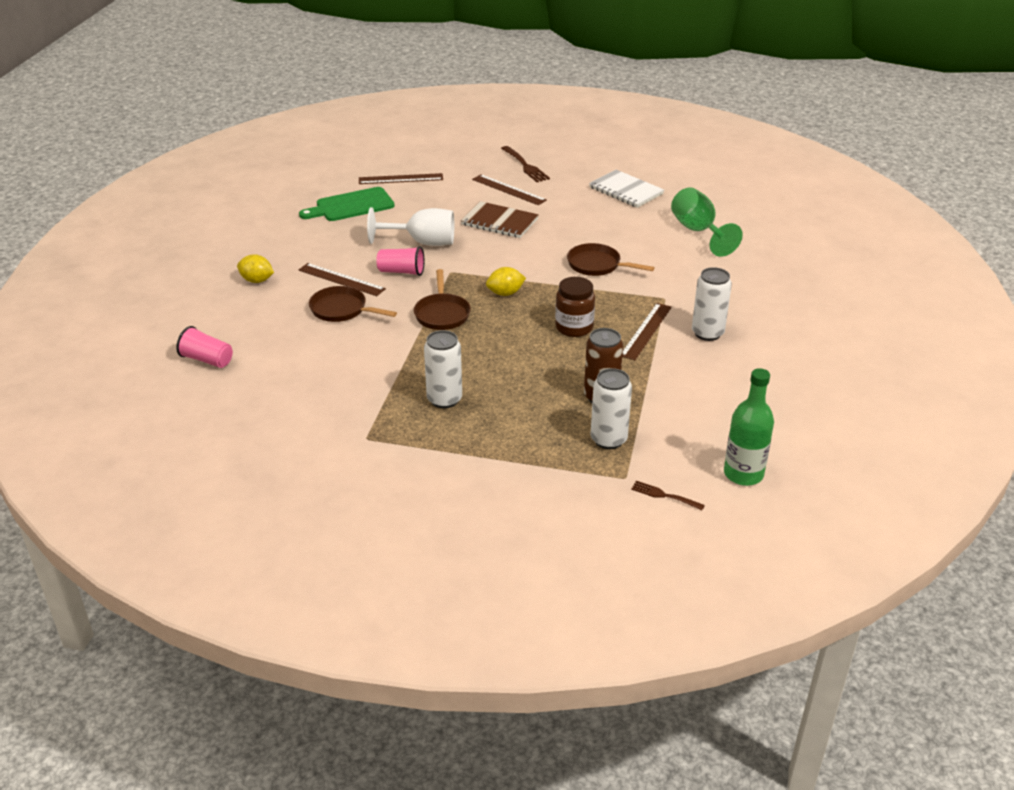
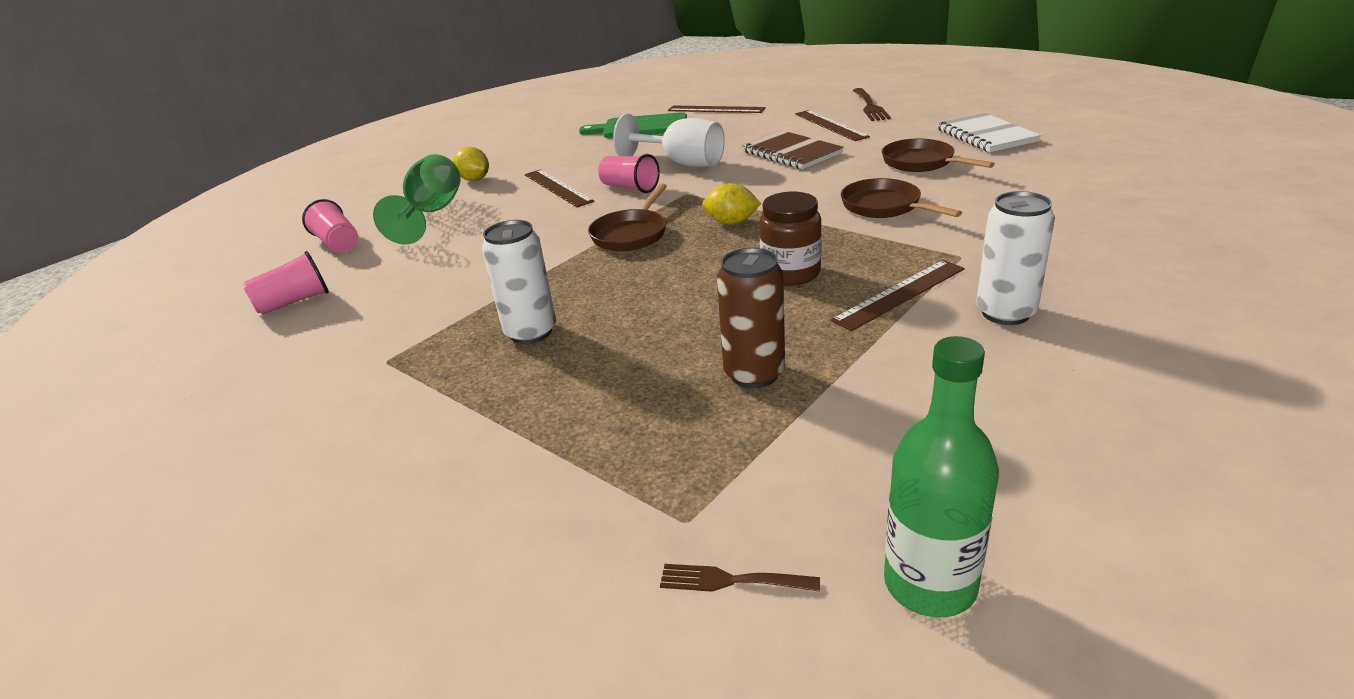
camera: 30 degrees right, 5 degrees down
brown pan [309,286,397,322] -> brown pan moved to [882,139,995,172]
white can [590,368,632,449] -> none
brown fork [631,481,705,510] -> brown fork turned 45 degrees counterclockwise [660,564,820,592]
green goblet [671,187,743,257] -> green goblet moved to [373,154,461,245]
none -> pink cup [243,251,329,315]

